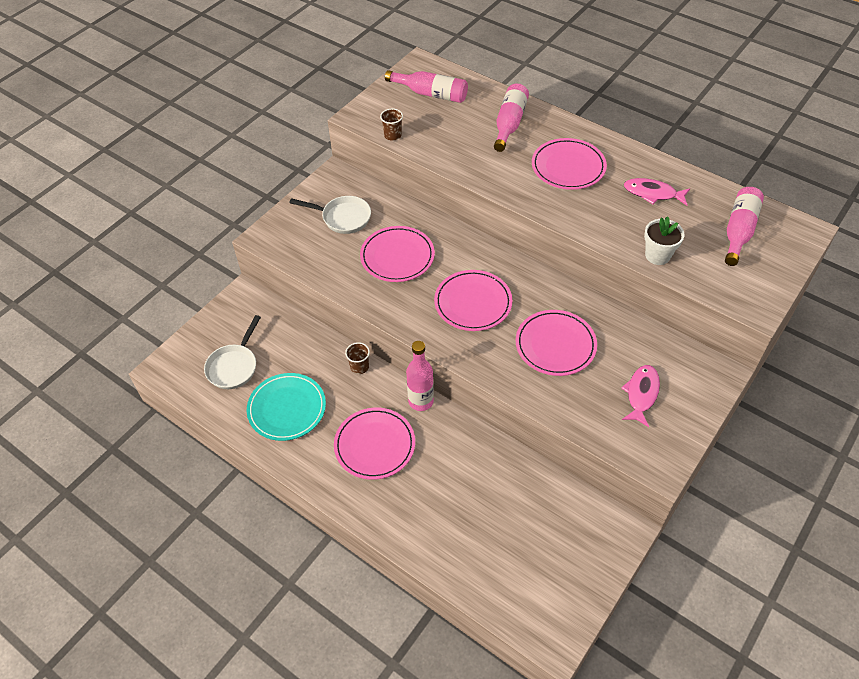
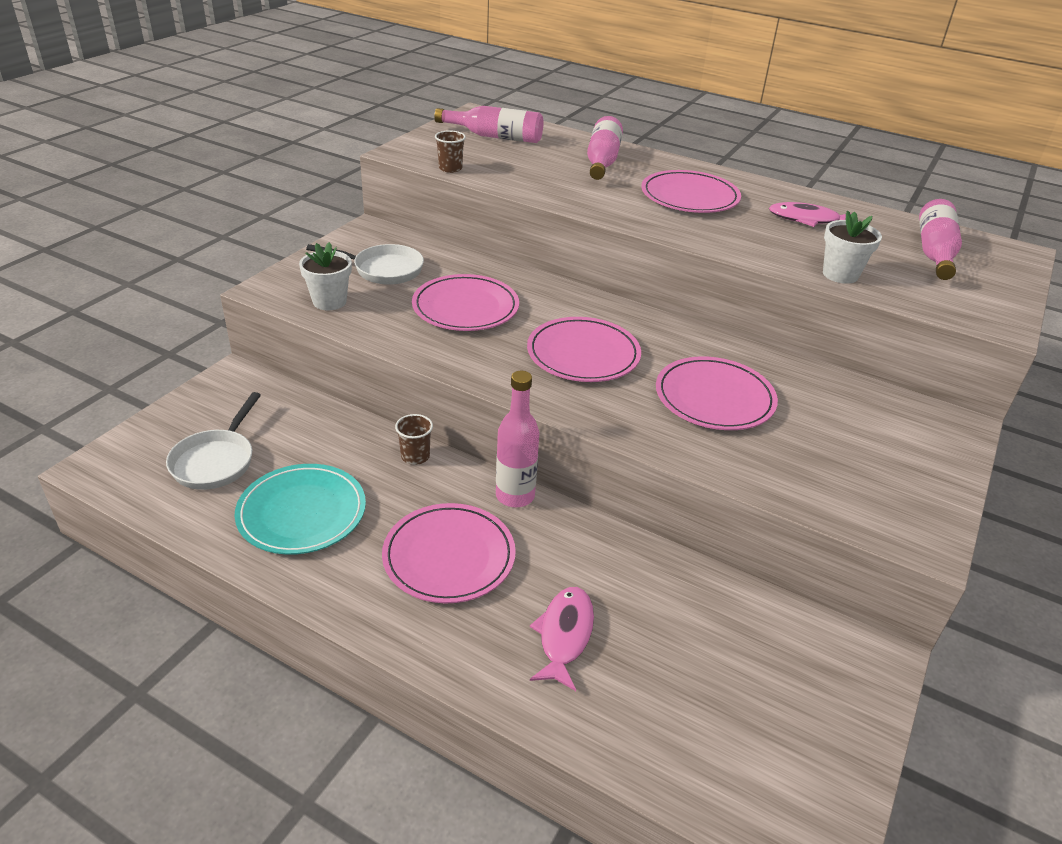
camera: 10 degrees left, 15 degrees down
pink fish [621,365,660,427] -> pink fish moved to [530,587,594,691]
none -> white flower pot [299,242,352,310]

